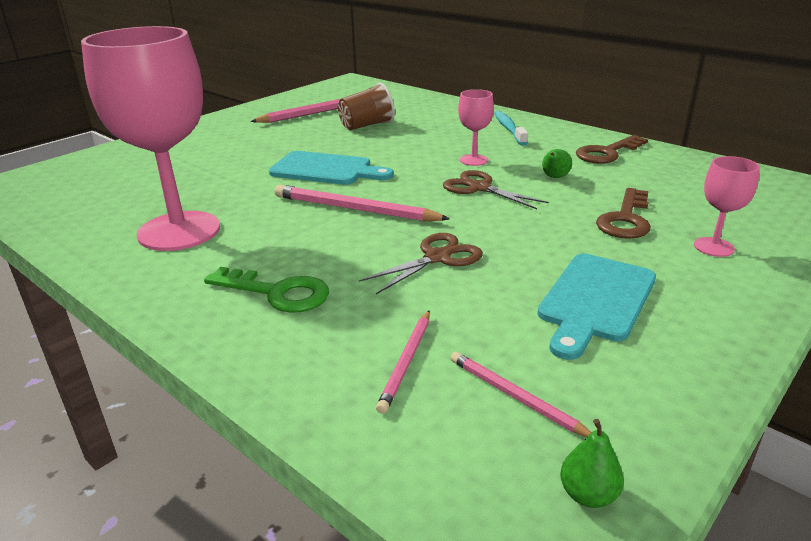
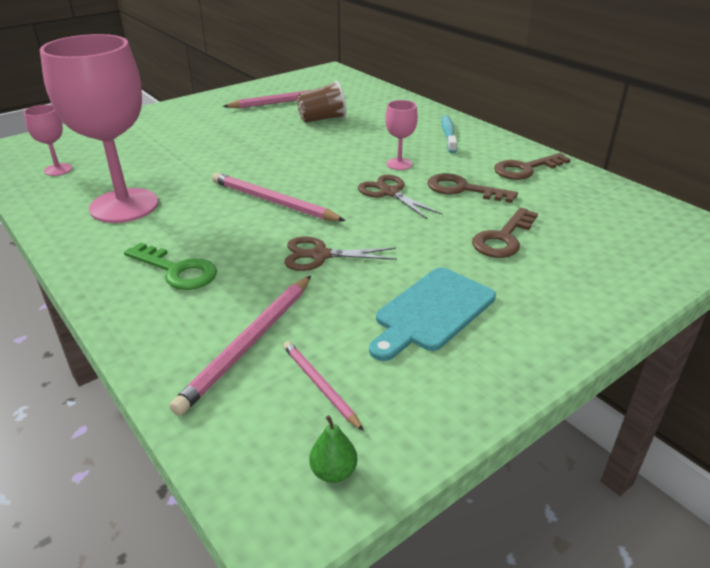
camera: 10 degrees right, 5 degrees up
turquoise cutting board [269,151,394,185] -> none
brown scissors [359,233,483,294] -> brown scissors turned 150 degrees counterclockwise [284,237,397,271]
pink pencil [376,310,430,414] -> pink pencil [170,276,311,416], size x1.71
green pear [542,149,572,178] -> brown key [427,173,518,203]
pink goblet [694,156,760,257] -> pink goblet moved to [24,105,72,176]

